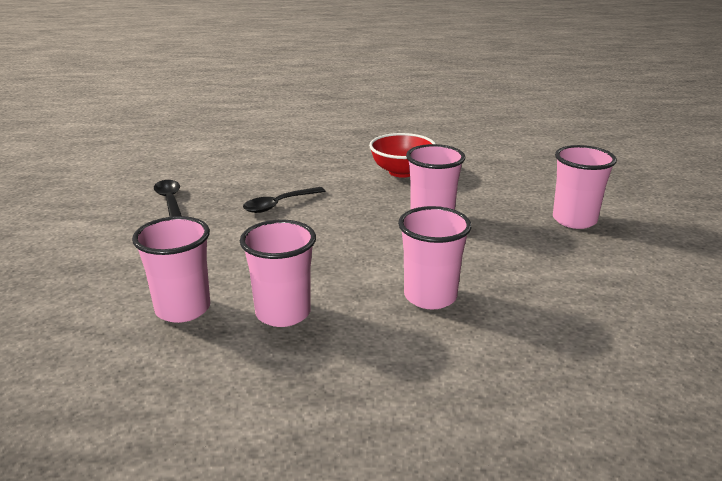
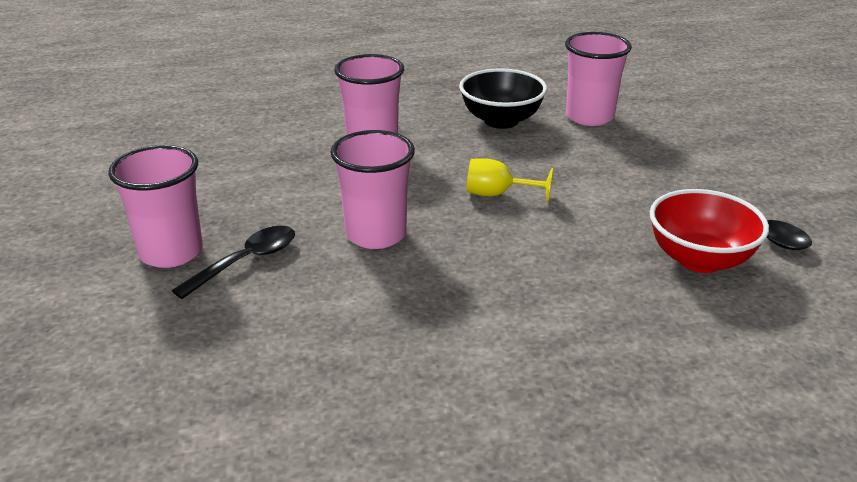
camera: 170 degrees right, 5 degrees up
pink cup [240,220,316,327] -> black bowl [459,68,547,129]
black spoon [243,187,325,213] -> black spoon moved to [172,226,295,299]
red bowl [369,133,436,178] -> red bowl moved to [650,189,769,273]
none -> yellow goblet [467,158,553,202]

